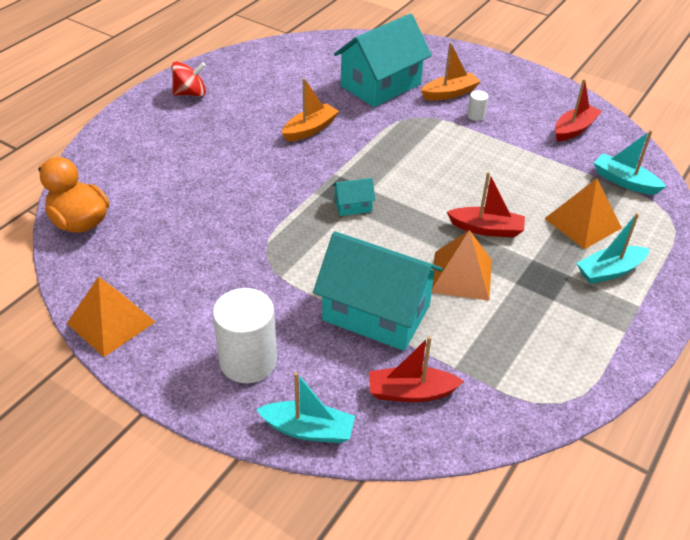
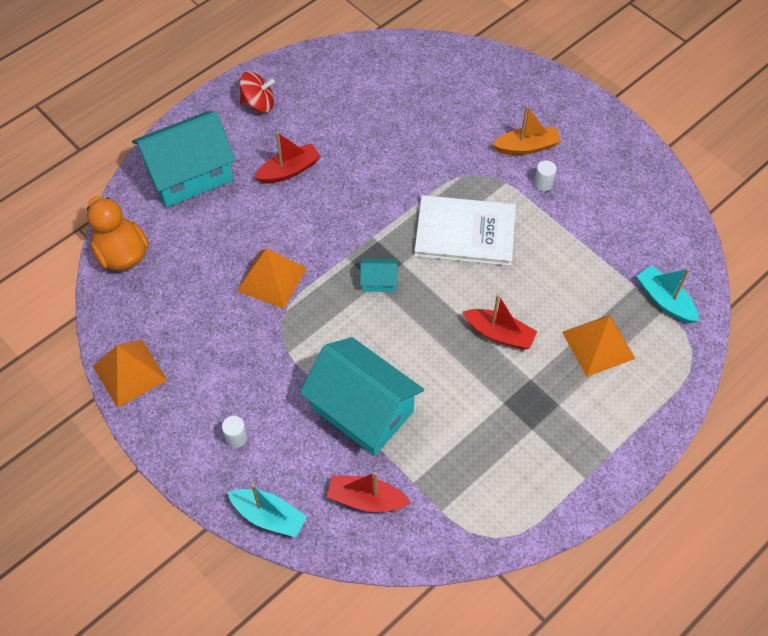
camera: 15 degrees right, 15 degrees up
white cylinder [212,288,277,383] -> white cylinder [222,416,248,448], size x0.44
orange boat [282,78,339,142] -> none
turquoise house [334,14,432,107] -> turquoise house moved to [132,111,236,207]
orange pyramid [432,230,492,301] -> orange pyramid moved to [237,248,307,309]
red boat [555,79,602,141] -> red boat moved to [254,132,321,184]
turquoise boat [577,213,649,284] -> none
none -> white book [414,195,516,266]

